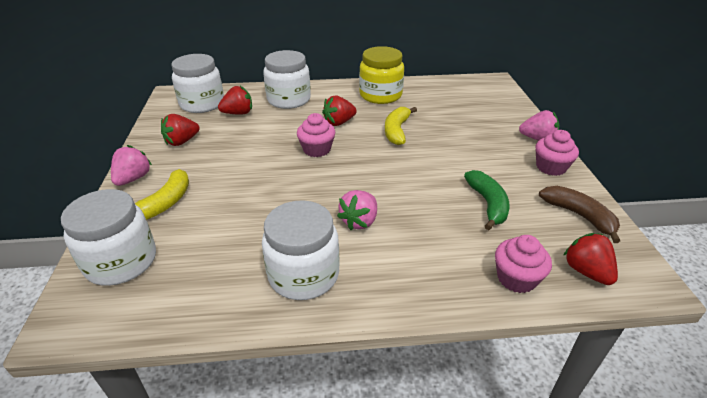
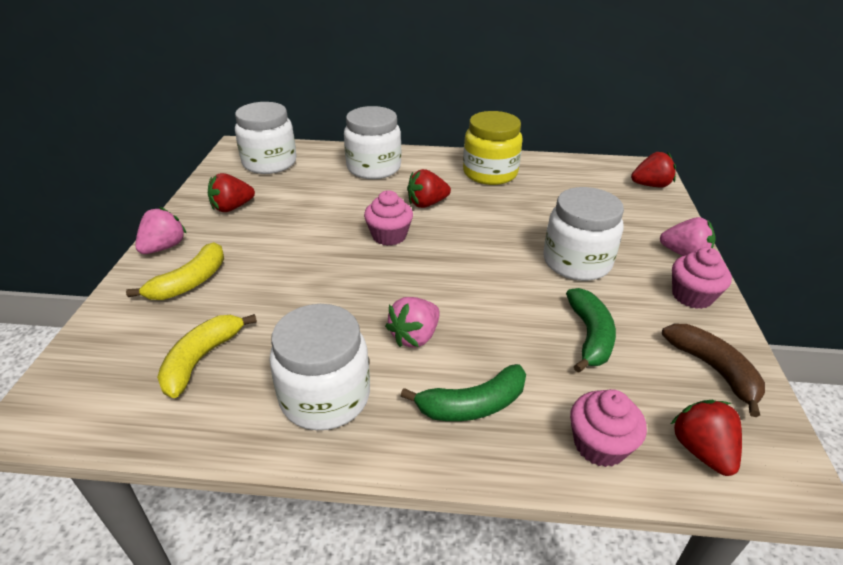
camera: 10 degrees right, 0 degrees up
white jar [61,189,156,286] -> white jar moved to [543,187,624,281]
red strawberry [218,86,252,115] -> red strawberry moved to [631,152,676,188]
yellow banana [385,107,417,145] -> yellow banana moved to [157,314,257,398]
none -> green banana [401,364,526,421]

